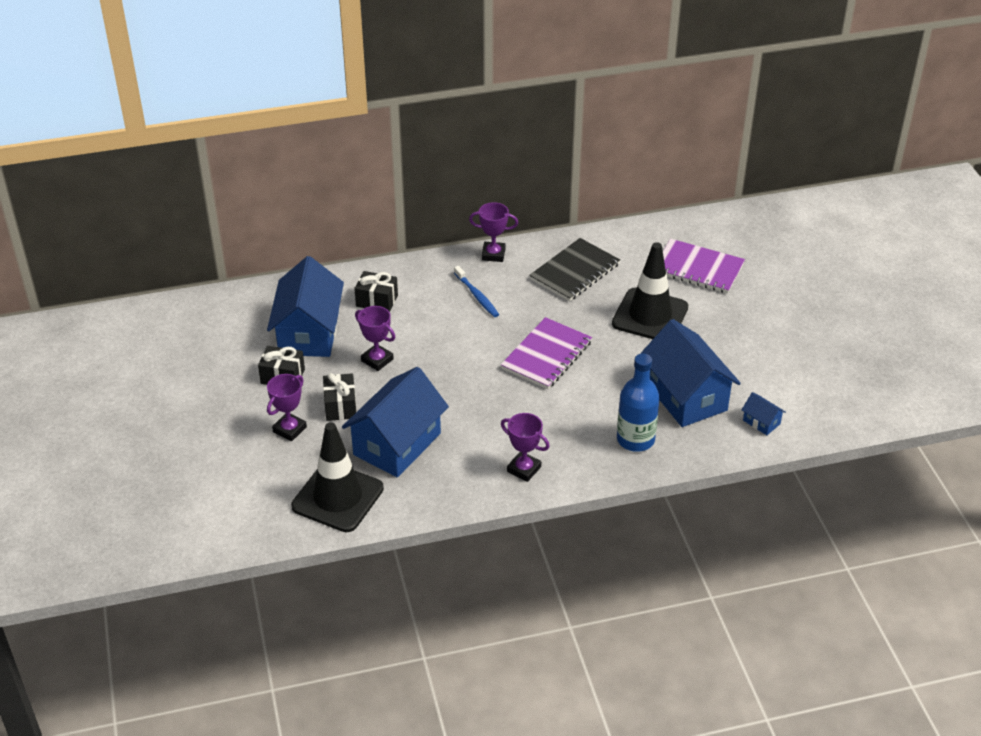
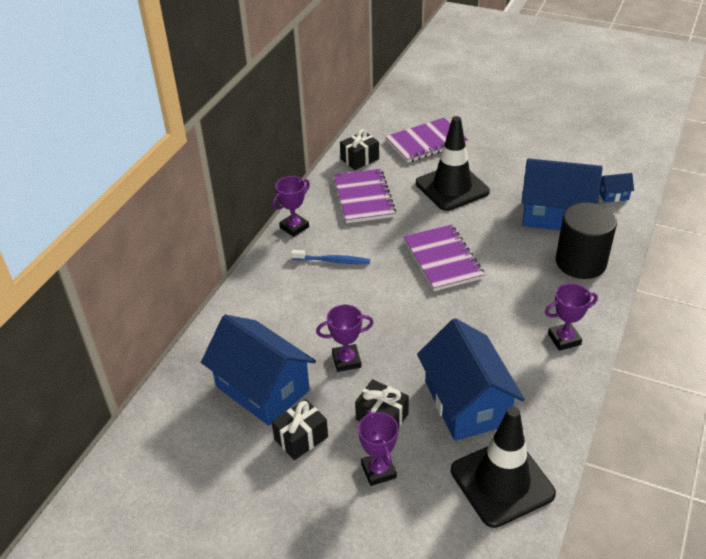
camera: 50 degrees left, 0 degrees up
black gift [354,271,398,312] -> black gift moved to [340,129,379,170]
black notebook [529,238,620,302] -> purple notebook [334,169,396,223]
blue bottle [617,354,660,452] -> black cylinder [556,202,617,279]

